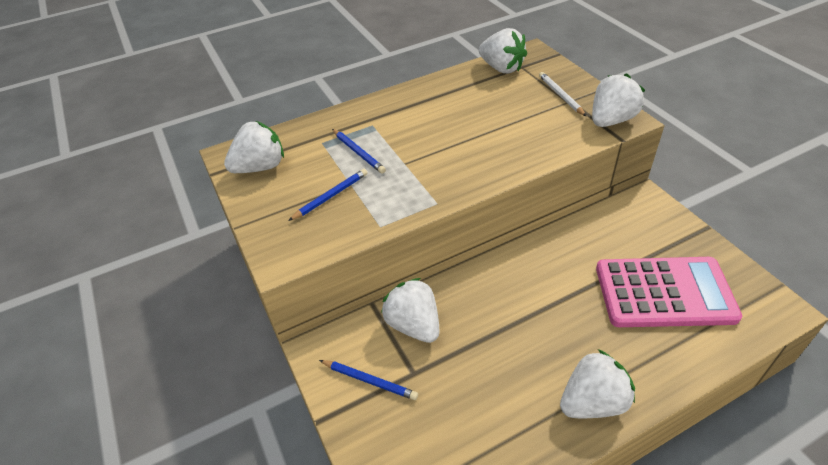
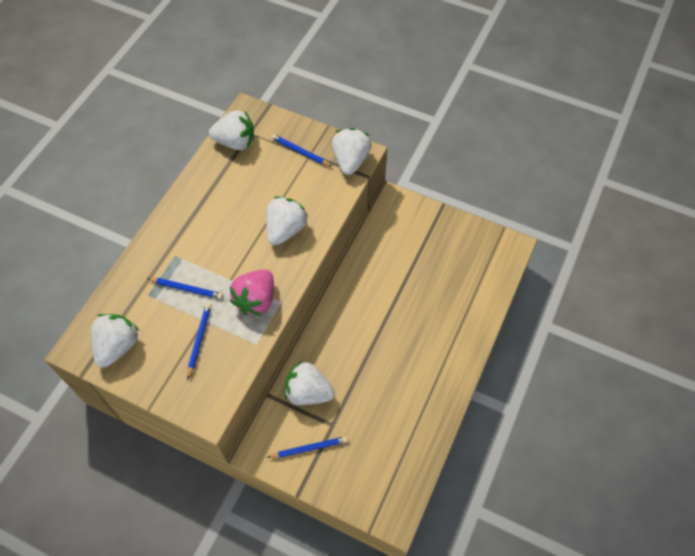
camera: 40 degrees left, 15 degrees up
white pencil [539,72,586,116] -> blue pencil [271,134,333,167]
white strawberry [560,349,635,418] -> white strawberry moved to [266,196,308,245]
pink calculator [596,257,742,327] -> none
none -> pink strawberry [230,269,274,316]

